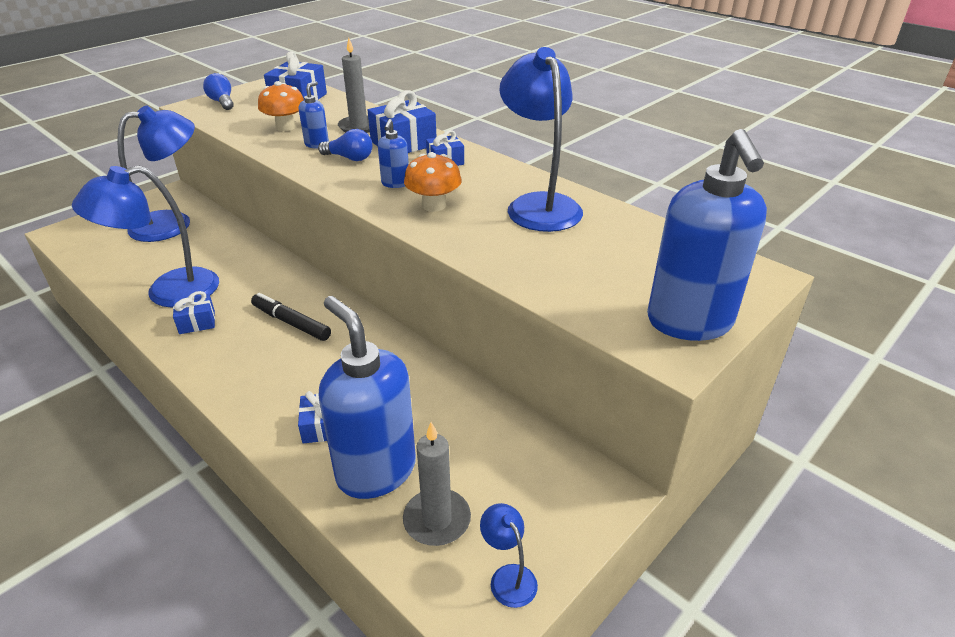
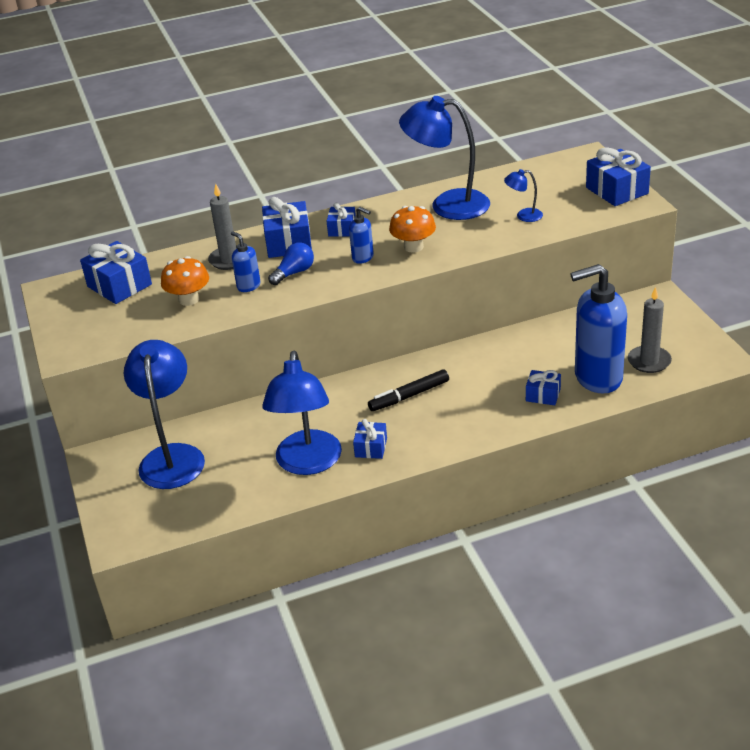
camera: 60 degrees left, 0 degrees up
blue light bulb [203,73,234,110] -> none
blue lamp [480,503,538,608] -> blue lamp moved to [504,169,543,222]
blue soap dispenser [647,129,767,341] -> blue gift [586,148,651,206]

